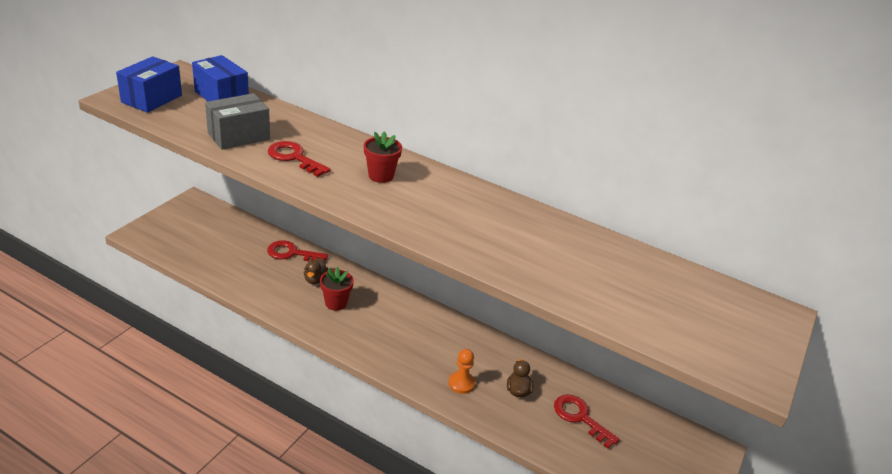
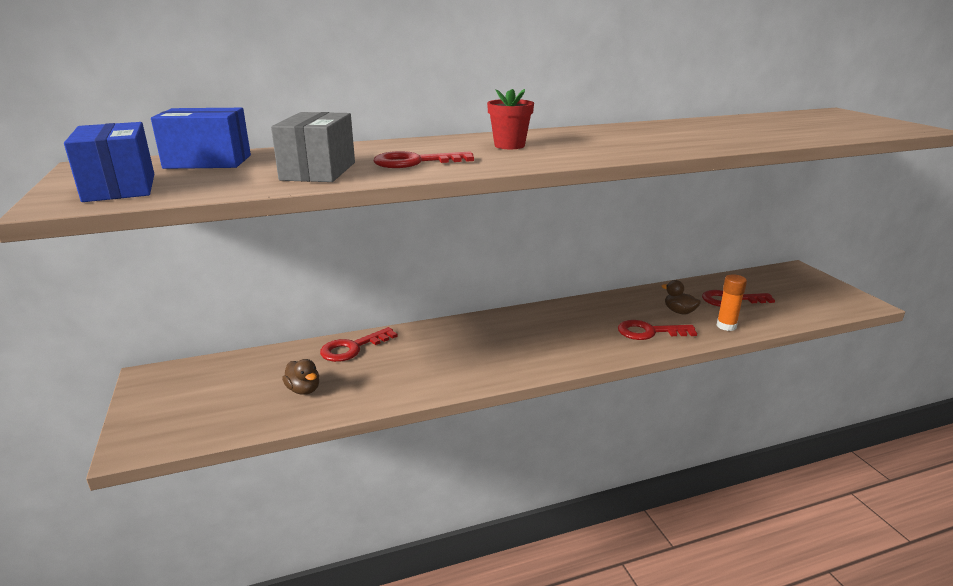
camera: 45 degrees left, 10 degrees down
brown duck [304,257,328,284] -> brown duck moved to [282,359,319,395]
red flower pot [320,267,354,311] -> none
orange pawn [449,349,475,394] -> red key [618,320,697,340]
none -> orange glue stick [717,274,747,331]

